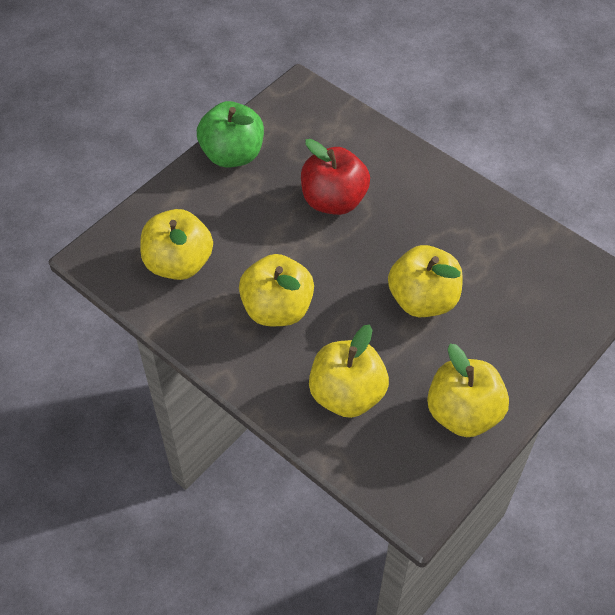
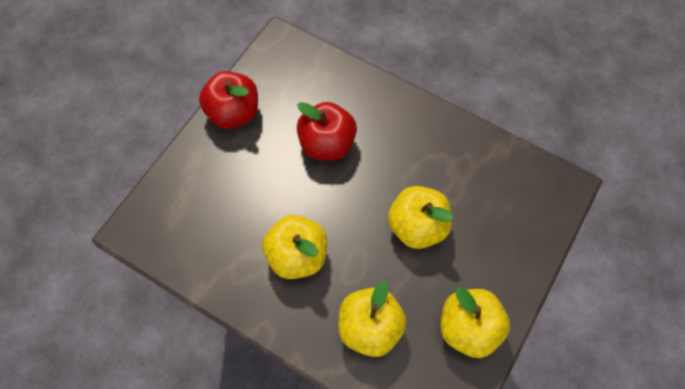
camera: 10 degrees left, 10 degrees up
yellow apple [140,209,213,280] -> none
green apple [197,101,264,168] -> red apple [199,71,258,129]

